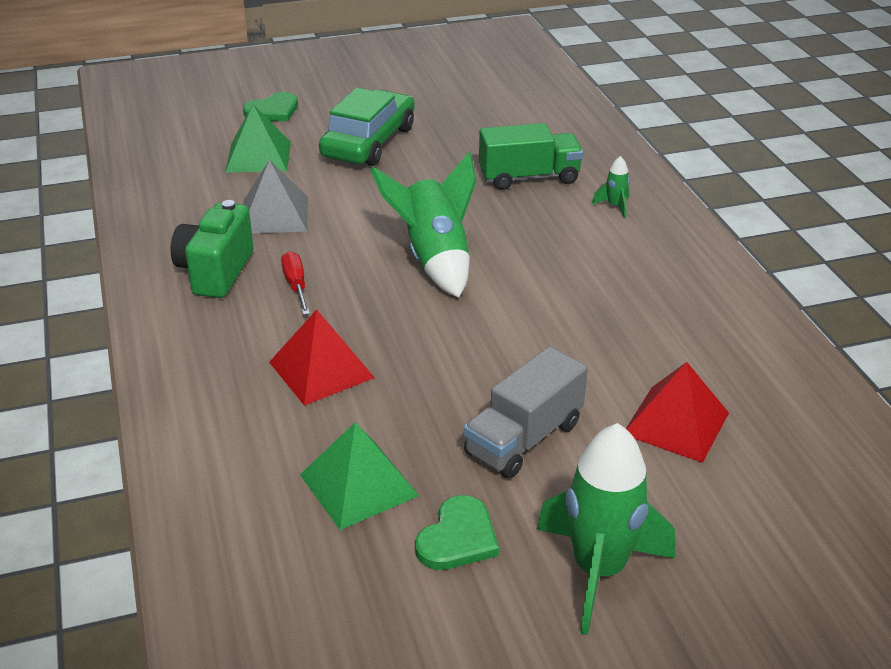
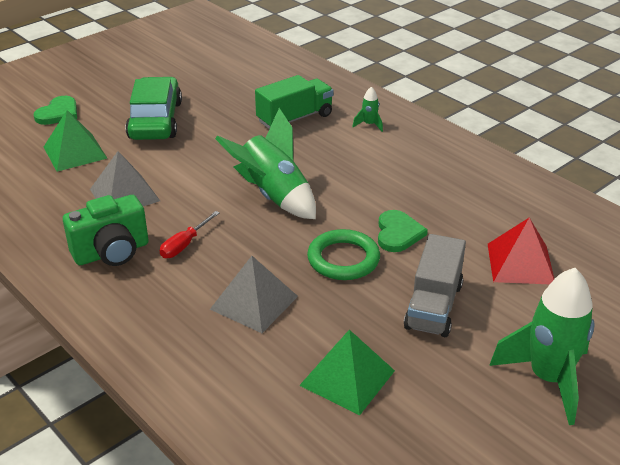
camera: 25 degrees left, 0 degrees up
green camera [171,200,253,298] -> green camera turned 105 degrees counterclockwise [63,195,149,266]
red pyramid [269,310,375,406] -> grey pyramid [210,256,298,333]
red screwdriver [281,251,310,315] -> red screwdriver turned 105 degrees counterclockwise [160,211,220,258]
green heart [415,495,499,570] -> green heart moved to [378,210,428,252]
none -> green ring [307,229,380,280]

